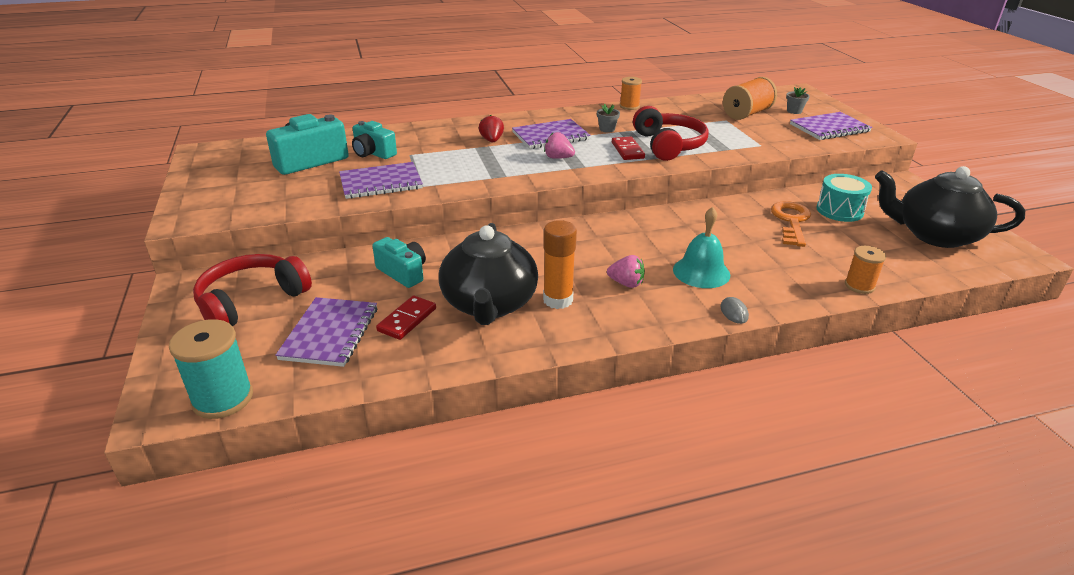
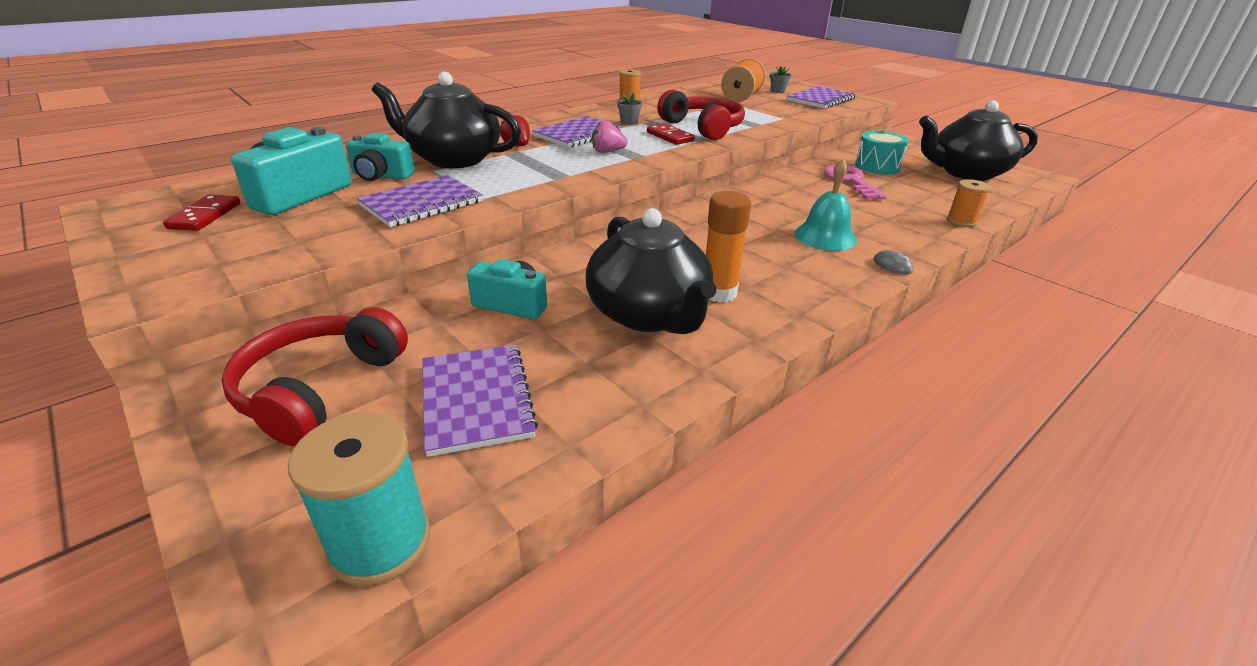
camera: 25 degrees left, 0 degrees up
red domino [376,295,436,340] -> red domino moved to [163,195,241,231]
pink strawberry [607,255,645,288] -> none
orange key [771,201,811,247] -> pink key [824,165,887,200]
none -> black teapot [372,72,521,168]

